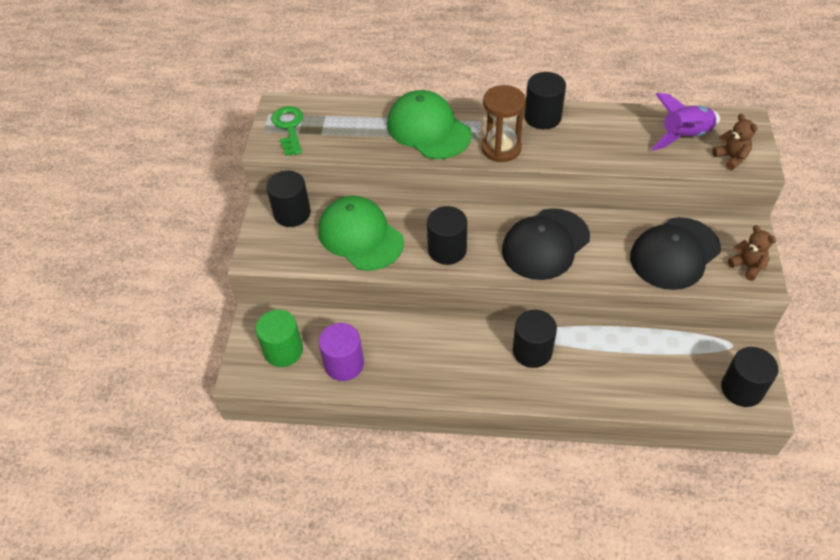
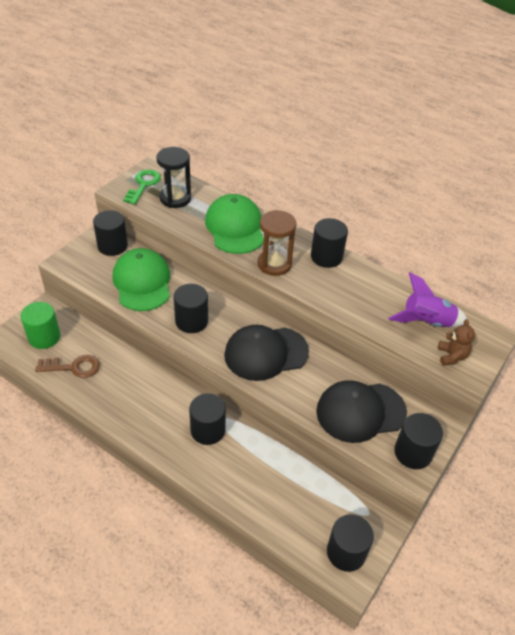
camera: 25 degrees right, 5 degrees down
purple cylinder [319,323,364,381] -> brown key [35,355,100,378]
brown teddy bear [728,225,776,281] -> black cylinder [394,413,443,469]
none -> black hourglass [157,147,191,208]

